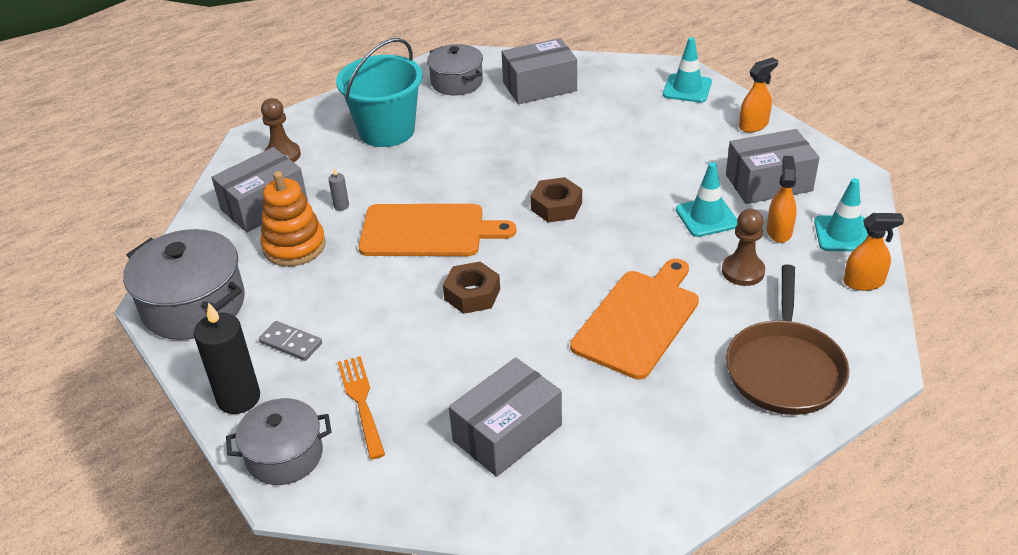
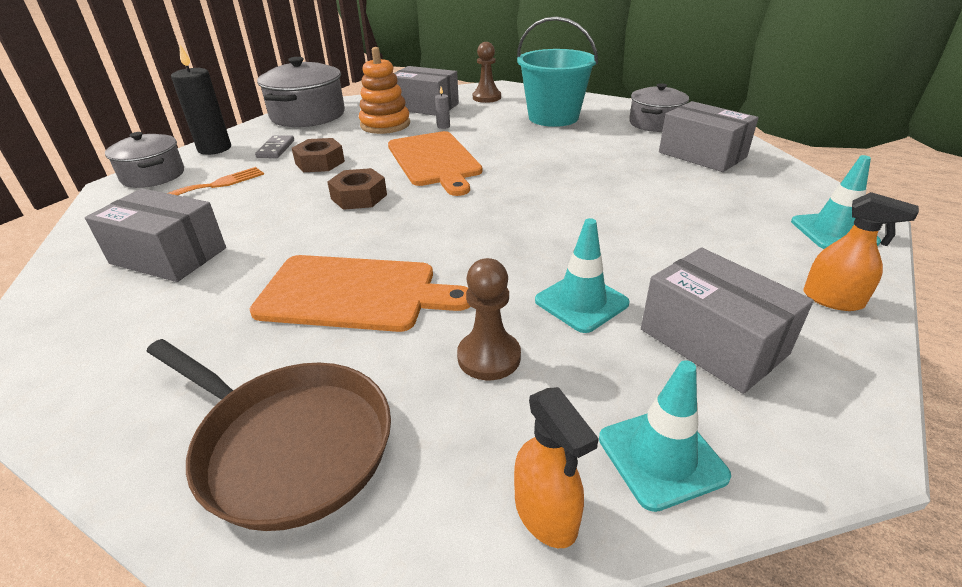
camera: 65 degrees right, 5 degrees down
brown nut [530,177,582,222] -> brown nut moved to [292,138,345,172]
brown pan [726,265,849,415] -> brown pan turned 135 degrees counterclockwise [146,339,391,531]
orange spray bottle [767,156,797,243] -> none

